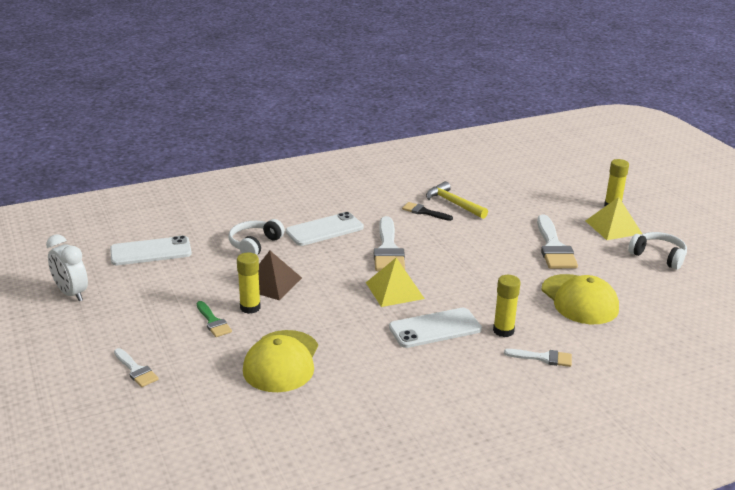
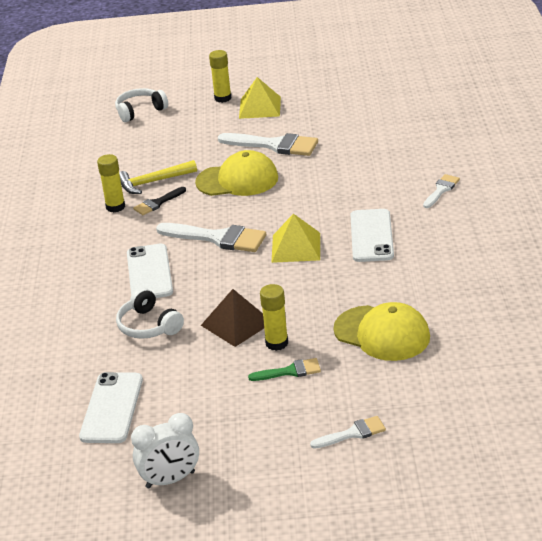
camera: 65 degrees left, 5 degrees up
yellow glue stick [493,275,521,337] -> yellow glue stick moved to [97,154,125,212]
yellow cap [542,274,619,324] -> yellow cap moved to [195,150,278,196]
white headphones [628,232,687,270] -> white headphones moved to [115,88,168,122]

